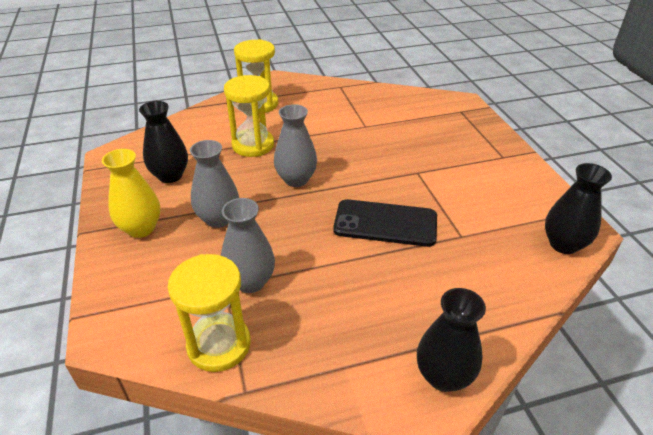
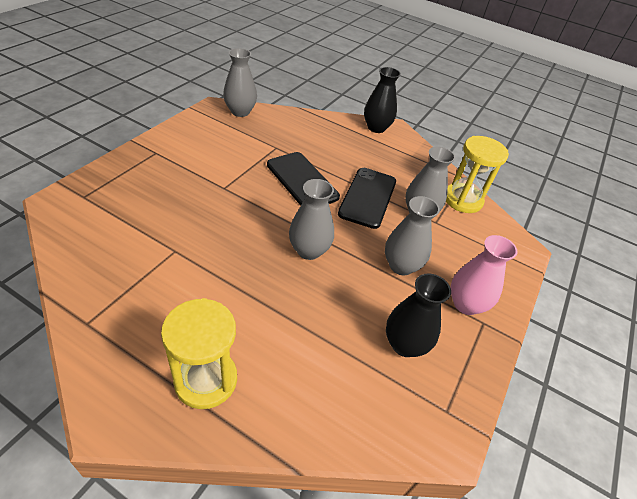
camera: 140 degrees left, 5 degrees up
yellow vase [102,149,161,238] -> pink vase [451,235,517,315]
yellow hourglass [224,75,274,157] -> none
black vase [545,163,612,254] -> grey vase [223,48,257,117]
none -> black phone [338,168,396,229]

